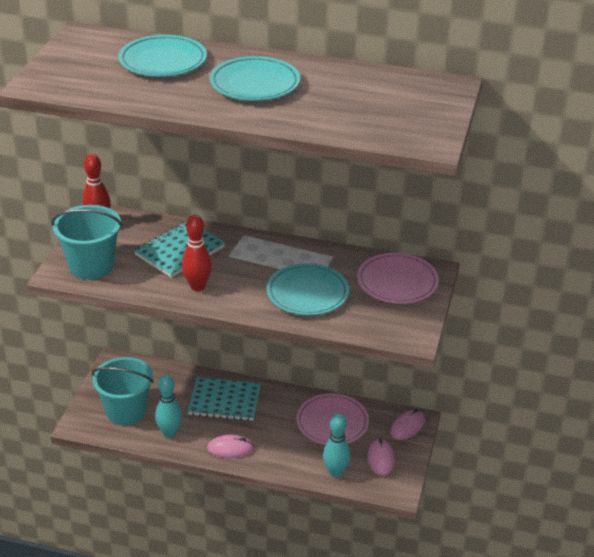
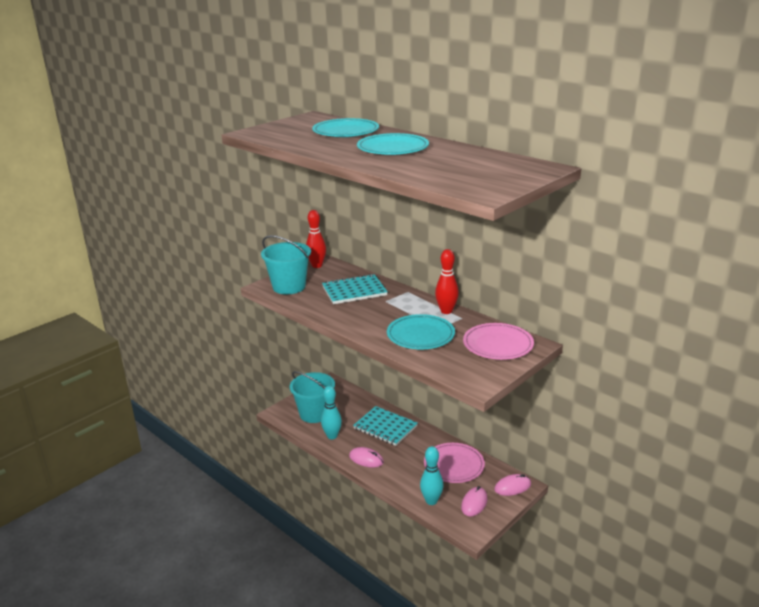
camera: 30 degrees right, 10 degrees down
red bowling pin [182,215,212,291] -> red bowling pin moved to [435,249,459,314]

